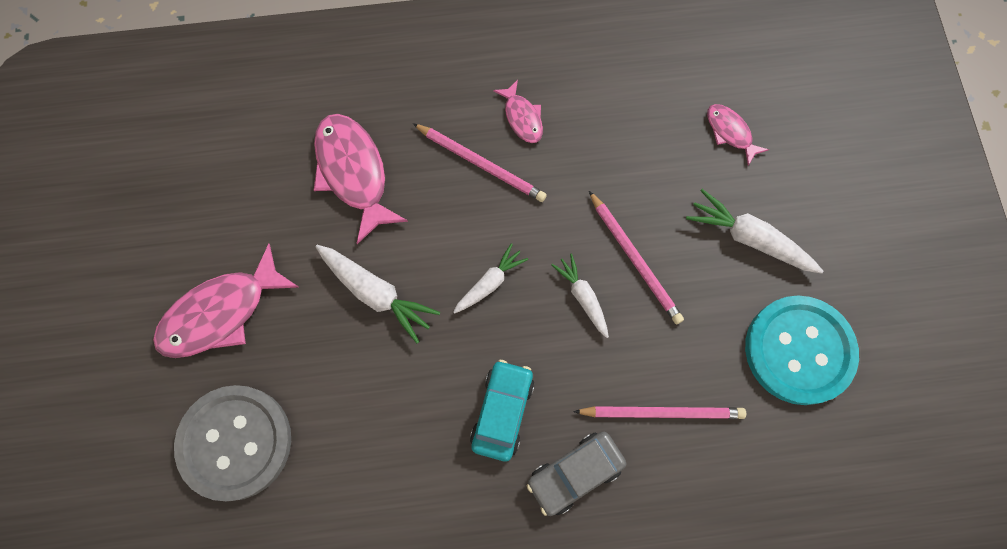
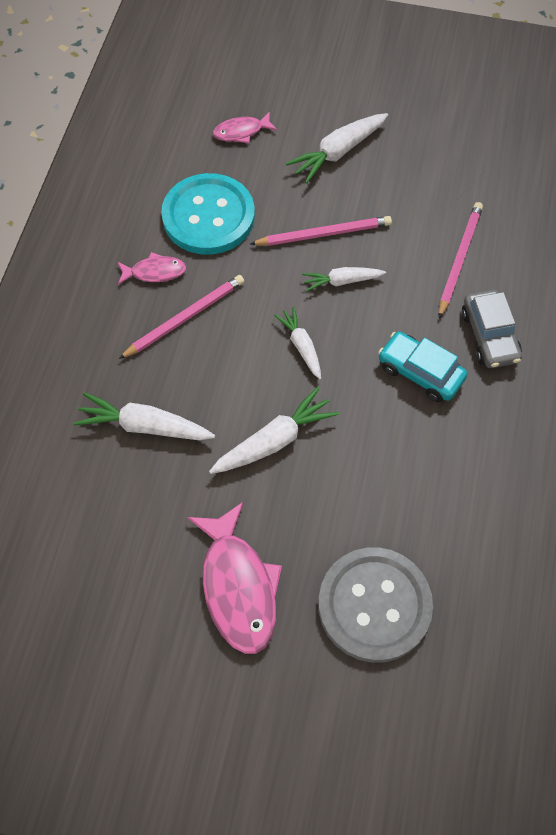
camera: 70 degrees left, 10 degrees down
pink fish [314,114,408,244] -> white carrot [73,392,215,440]
turquoise button [745,295,859,405] -> turquoise button moved to [161,173,255,255]

